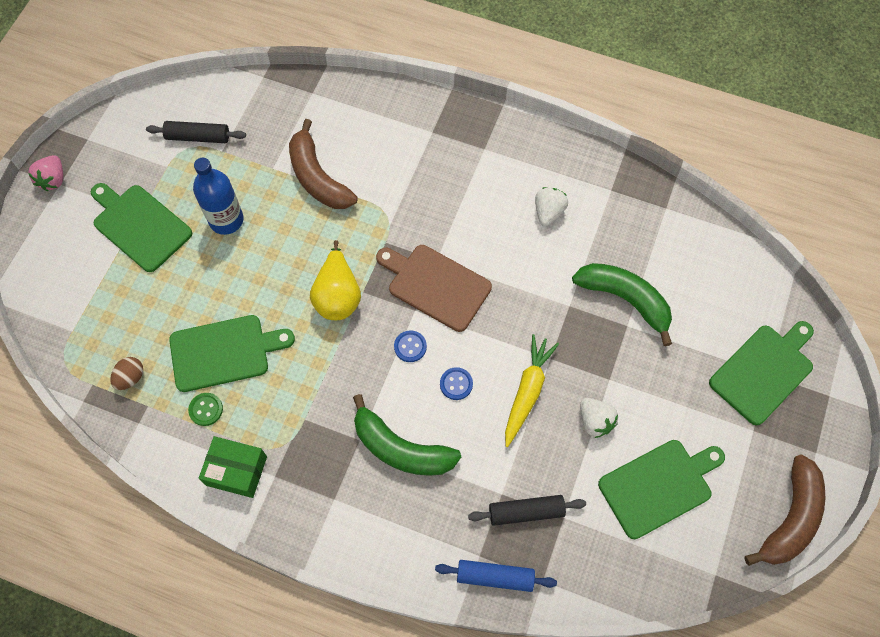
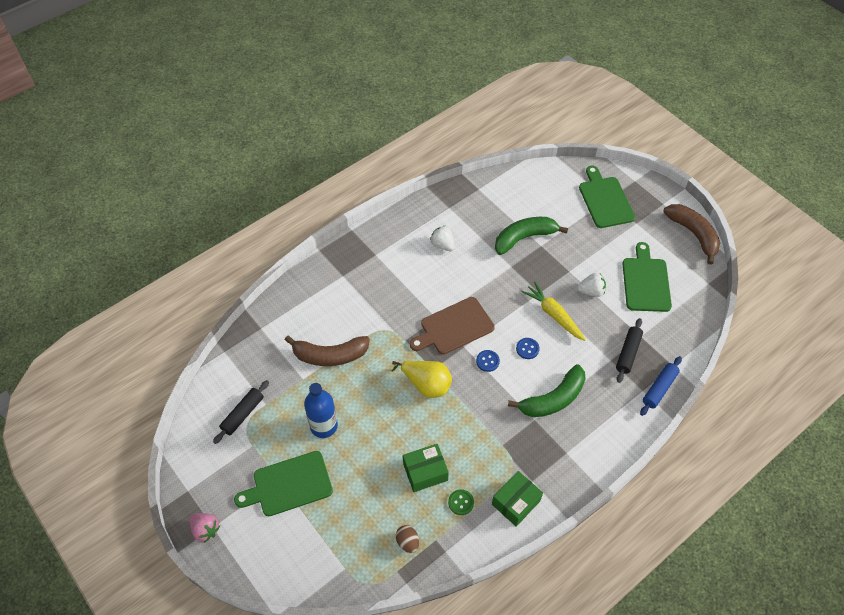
camera: 60 degrees left, 10 degrees down
green cutting board [169,315,295,392] -> green box [403,444,449,492]

